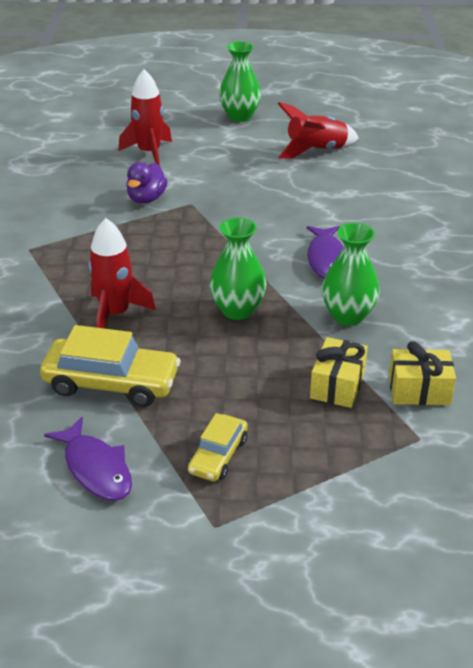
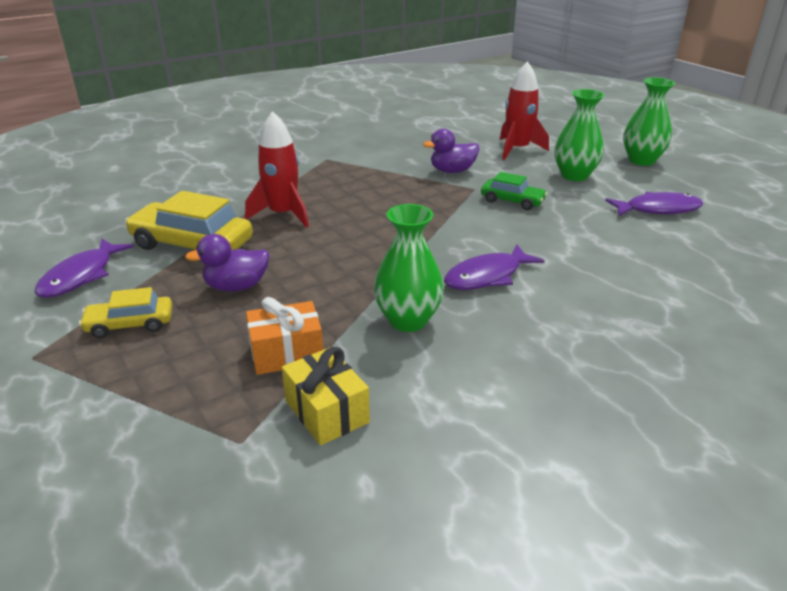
camera: 55 degrees right, 5 degrees down
yellow car [40,325,180,407] -> yellow car turned 135 degrees clockwise [125,191,253,250]
green vase [209,217,267,320] -> green vase moved to [554,89,604,181]
red rocket [278,102,359,159] -> purple fish [605,192,703,216]
yellow gift [310,337,368,408] -> orange gift [246,297,323,375]
none -> purple duck [185,234,269,292]
none -> green car [481,172,547,210]

